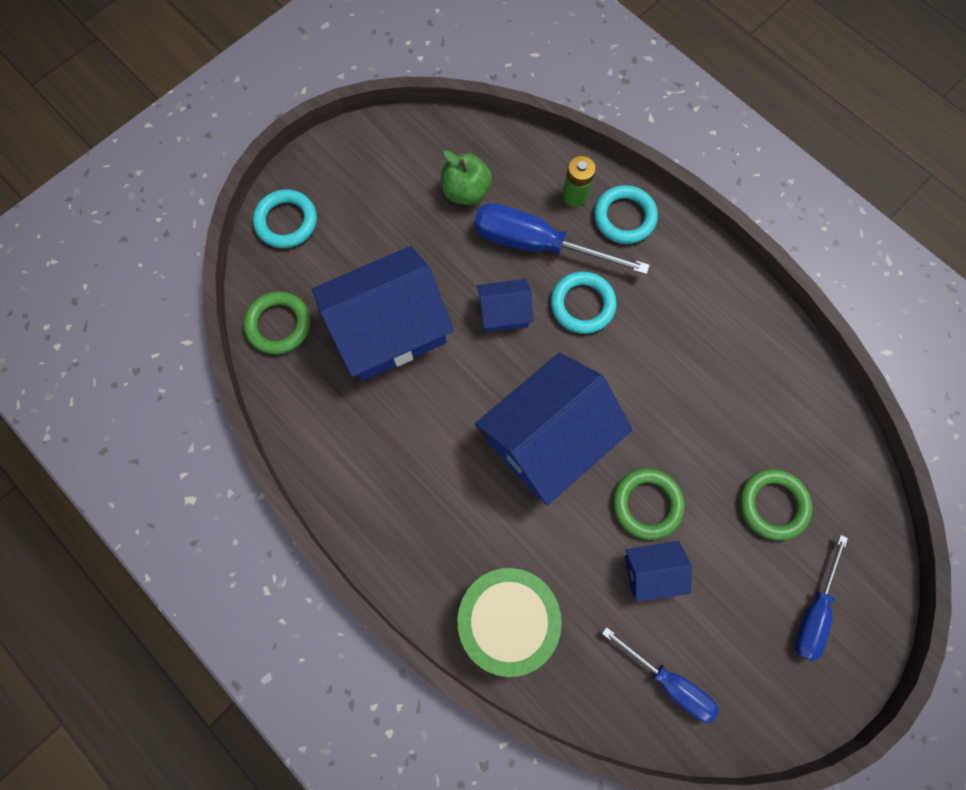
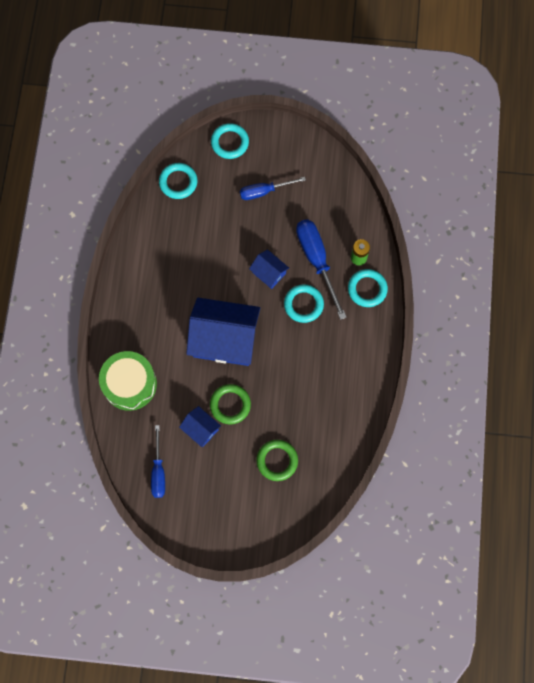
camera: 50 degrees right, 0 degrees up
green ring [244,291,311,354] -> turquoise ring [159,163,197,199]
blue house [312,246,454,381] -> none
green apple [441,150,492,205] -> none
blue screwdriver [795,535,848,661] -> blue screwdriver moved to [240,177,306,200]

